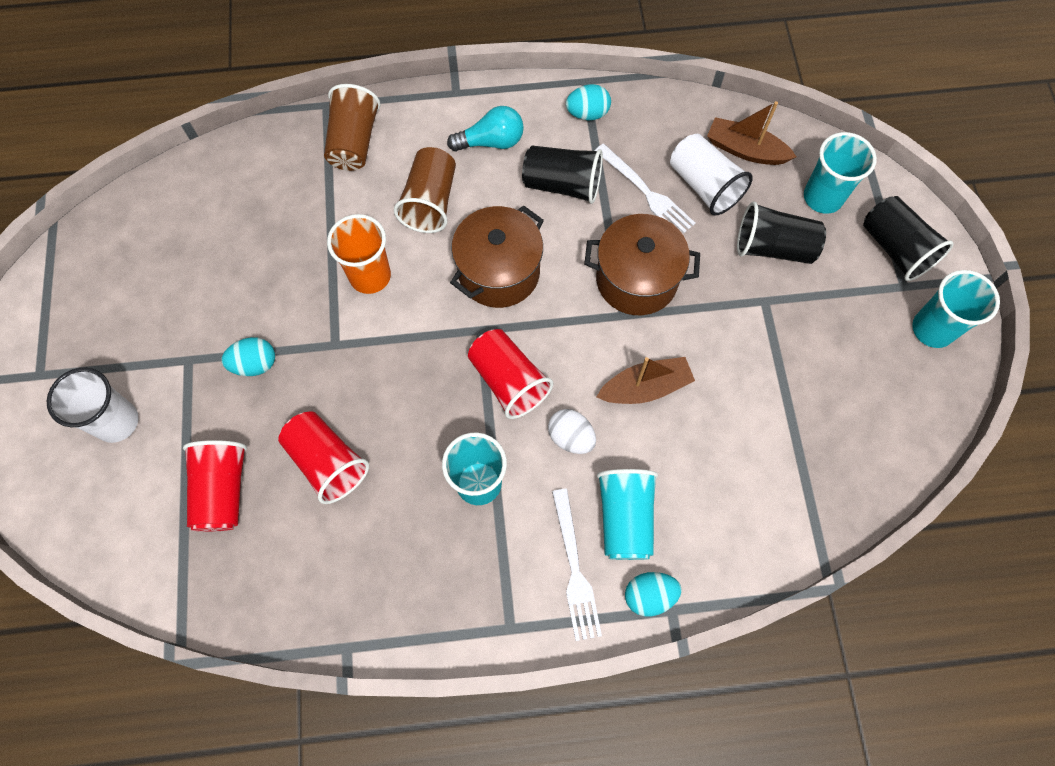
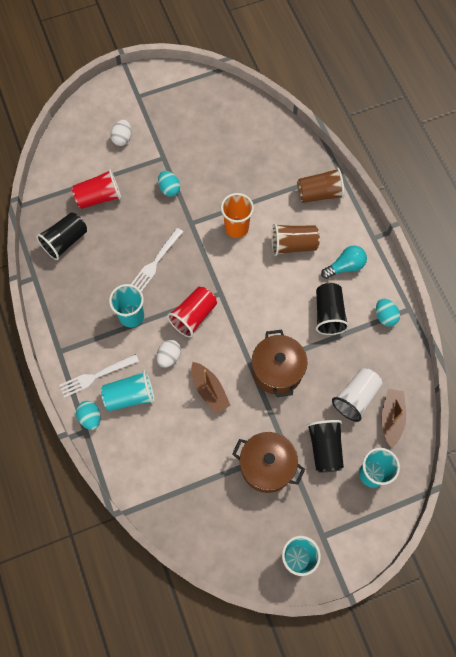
camera: 75 degrees right, 0 degrees up
white cup [47,368,138,443] -> white egg [110,120,132,146]
red cup [278,411,369,504] -> none
turquoise light bulb [447,106,524,151] -> turquoise light bulb turned 90 degrees counterclockwise [321,245,367,279]
brown pot [450,205,544,308] -> brown pot moved to [232,432,305,493]
white fork [595,144,695,233] -> white fork moved to [131,228,183,292]
black cup [863,196,953,281] -> black cup moved to [36,212,87,260]

